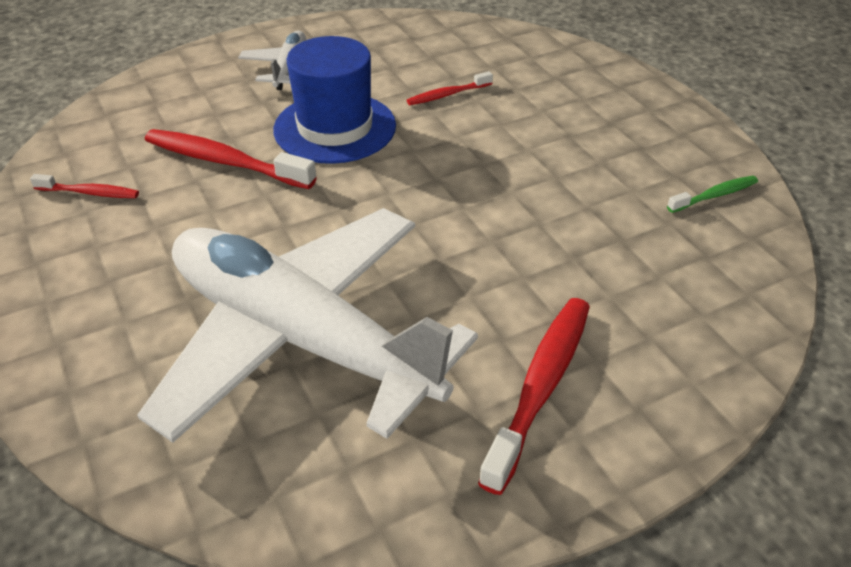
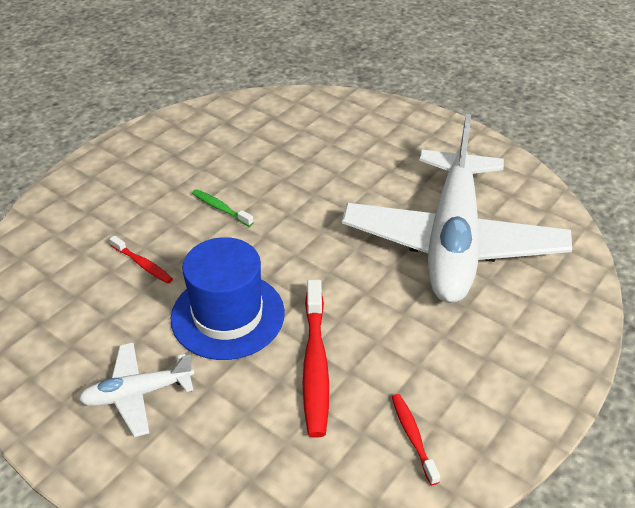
camera: 115 degrees left, 0 degrees up
red toothbrush [478,298,590,495] -> none
green toothbrush [667,176,758,213] -> green toothbrush moved to [192,189,254,227]

